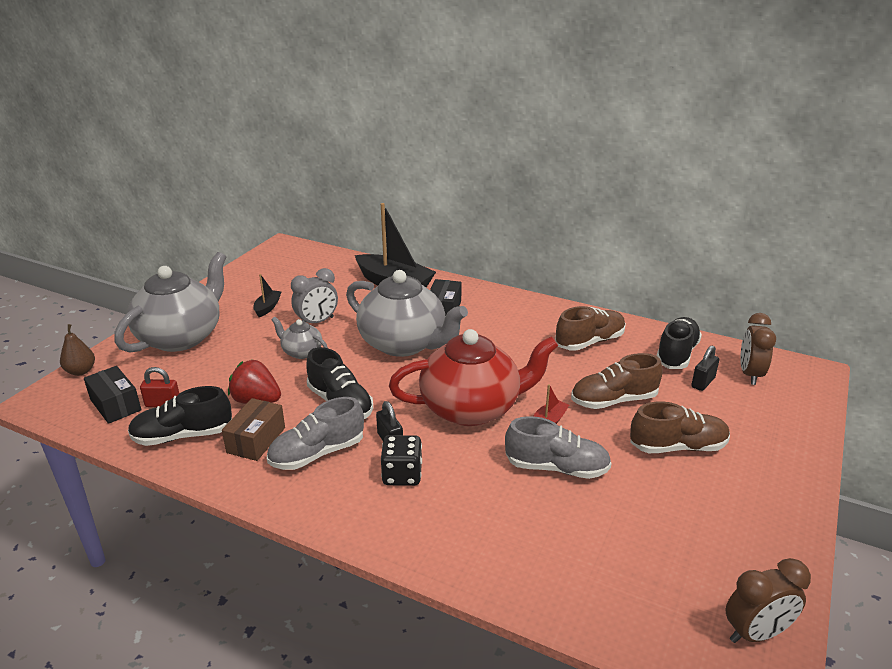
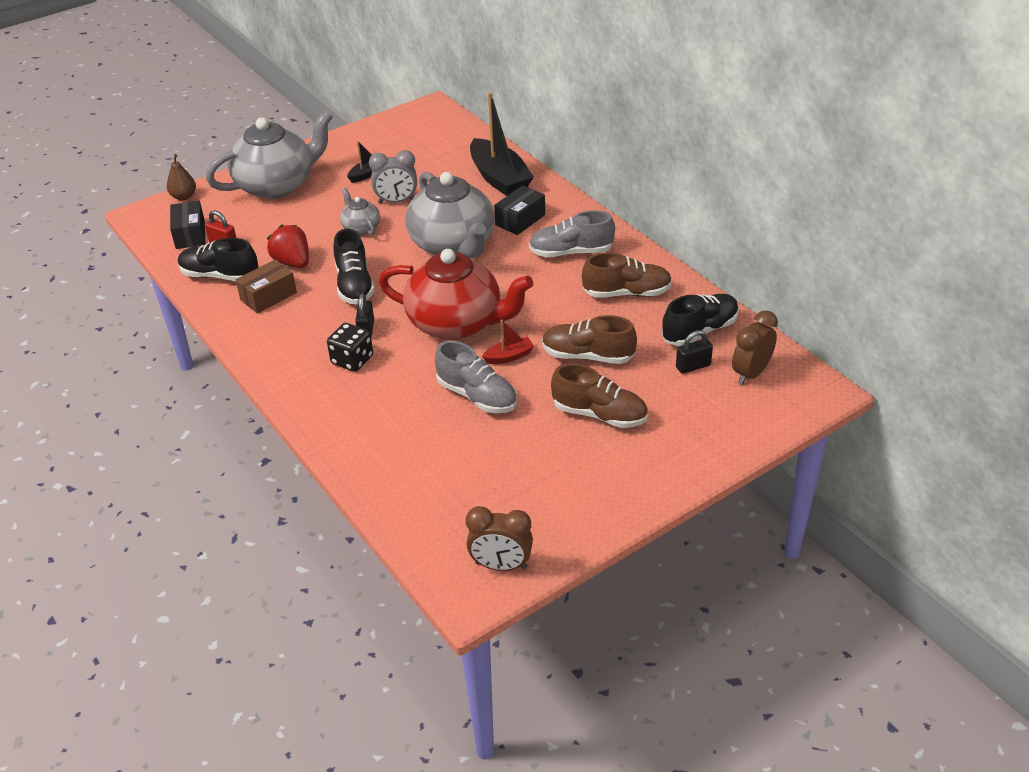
camera: 30 degrees right, 10 degrees up
grey shoe [267,397,364,470] -> grey shoe moved to [529,210,615,257]

